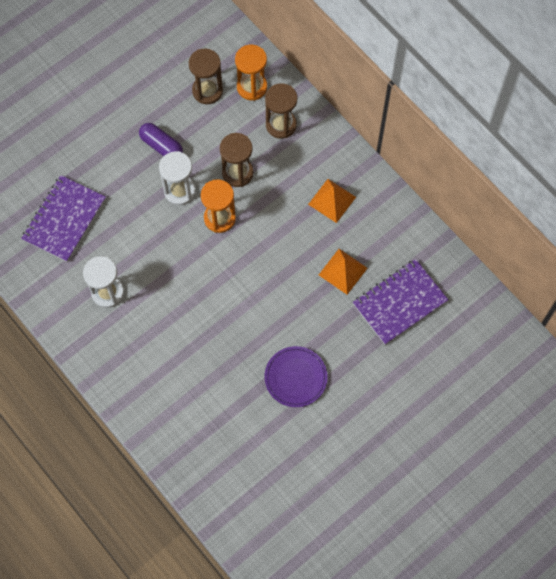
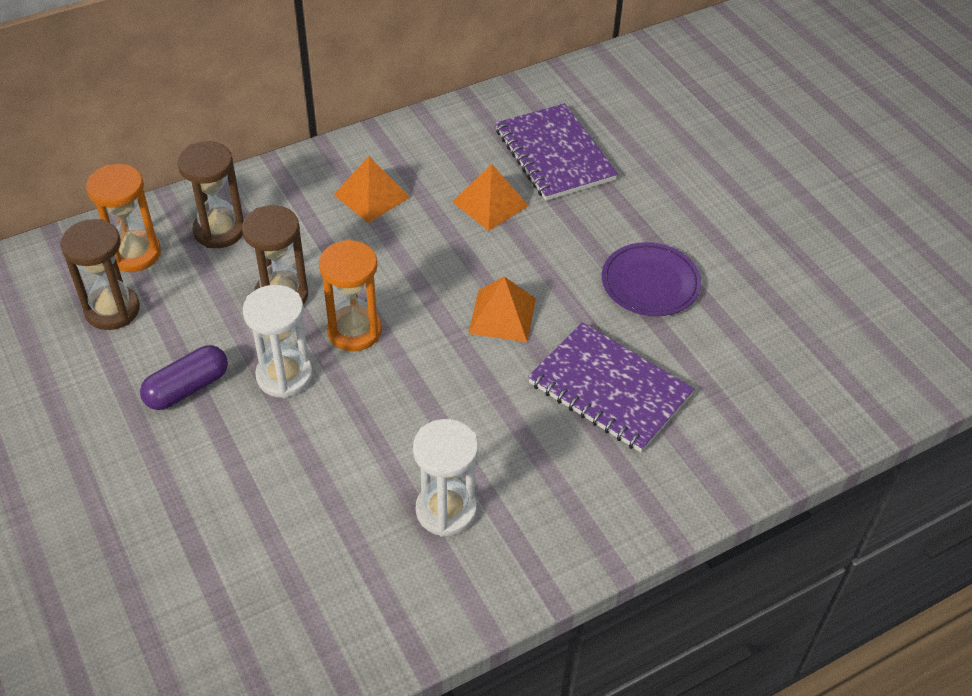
camera: 80 degrees left, 20 degrees down
purple notebook [21,175,106,262] -> purple notebook moved to [528,322,694,452]
none -> orange pyramid [468,276,536,342]

